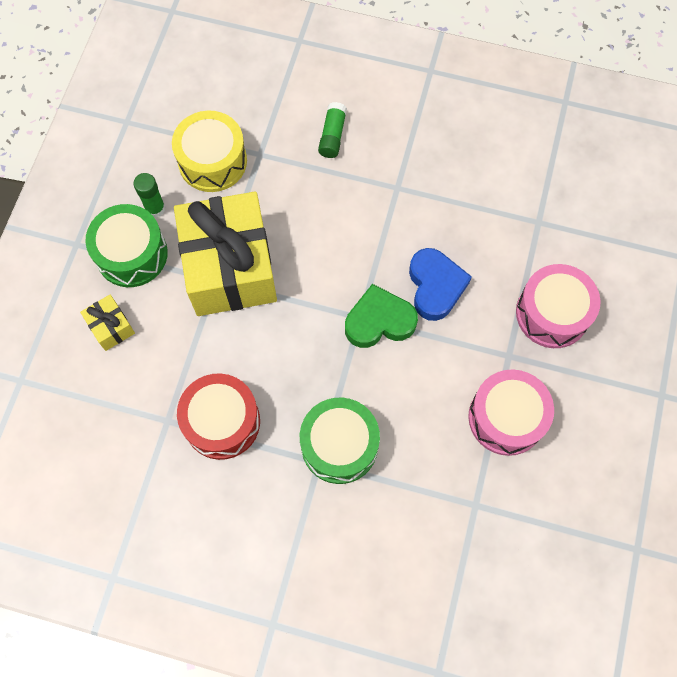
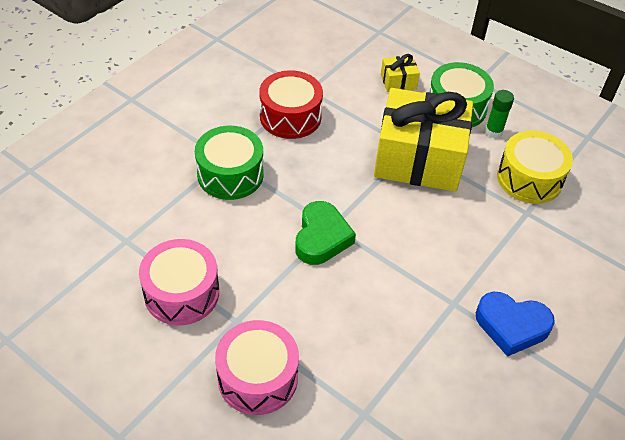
camera: 110 degrees right, 20 degrees down
green glue stick [318,102,347,158] -> none
blue heart [409,248,472,321] -> blue heart moved to [476,292,555,357]

